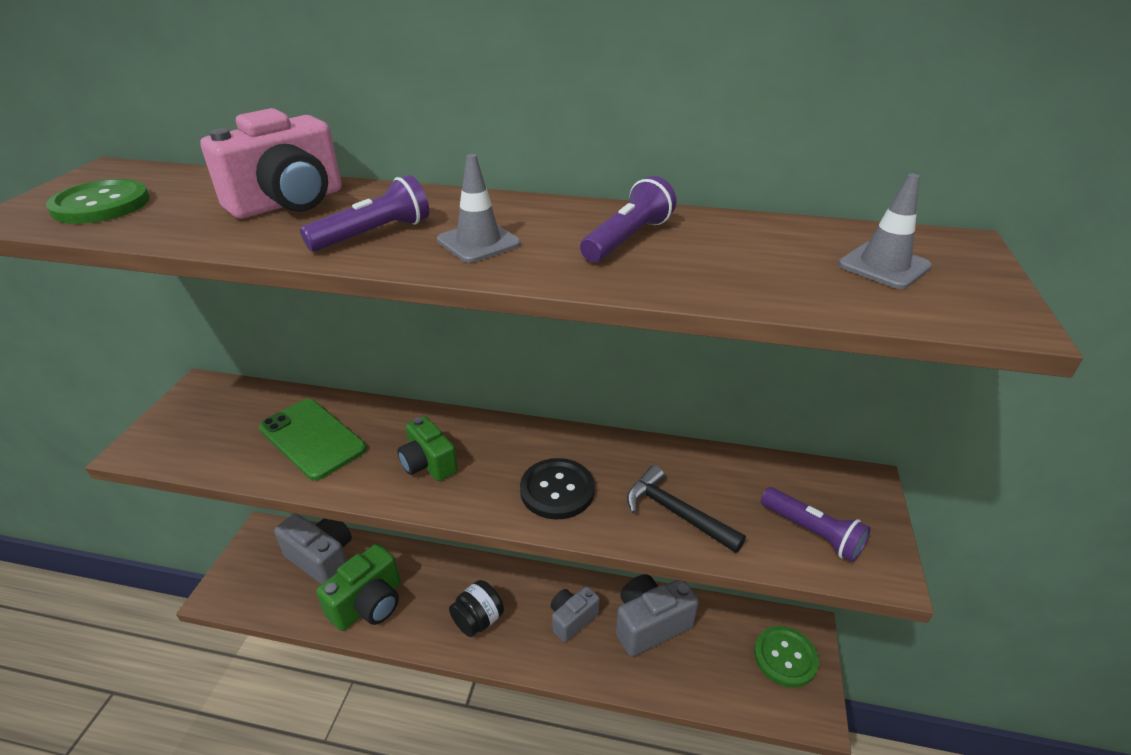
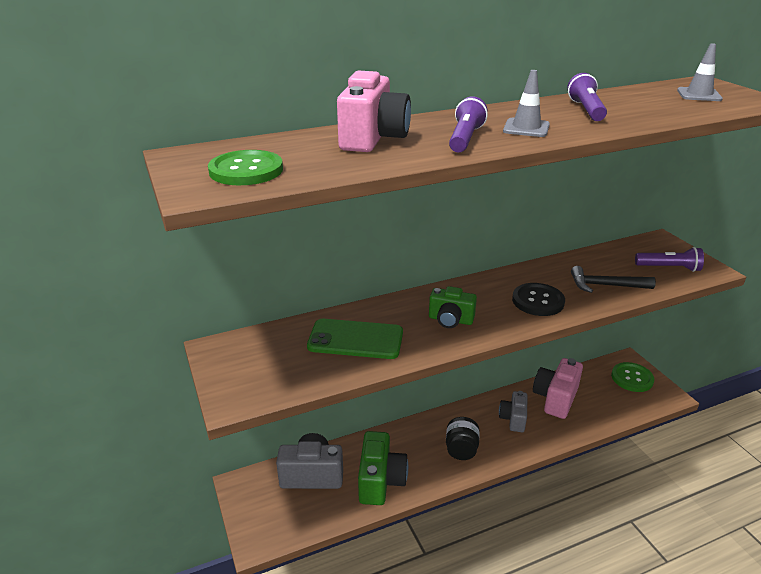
camera: 35 degrees left, 5 degrees down
grey camera [616,574,699,656] -> pink camera [533,358,583,419]

